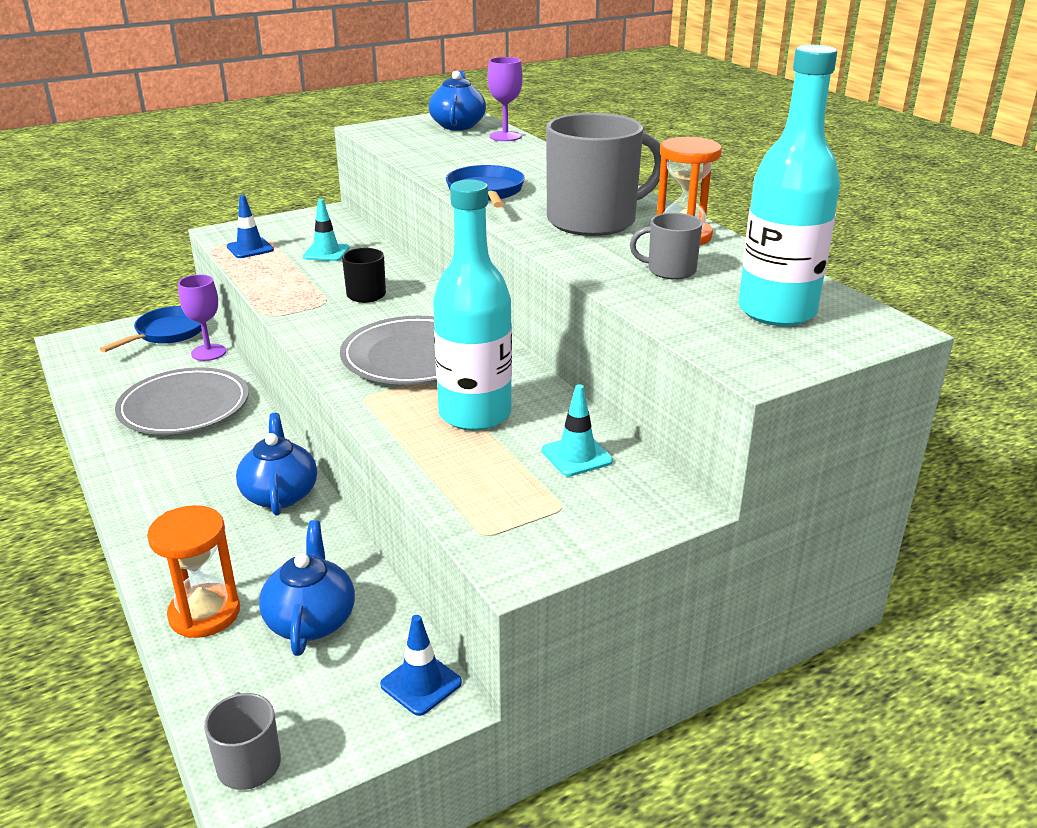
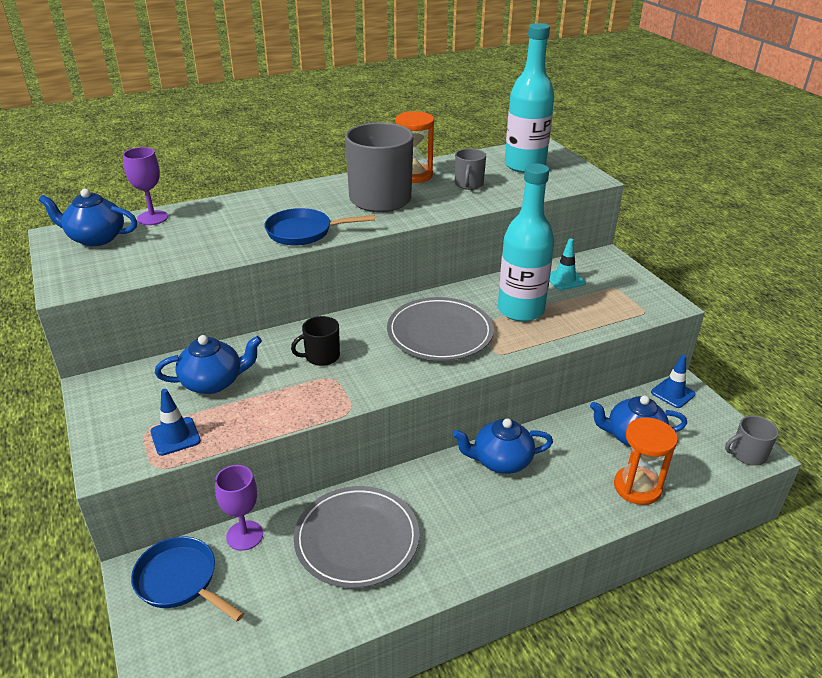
camera: 85 degrees left, 5 degrees up
turquoise traffic cone [303,199,349,261] -> blue teapot [155,335,262,394]

